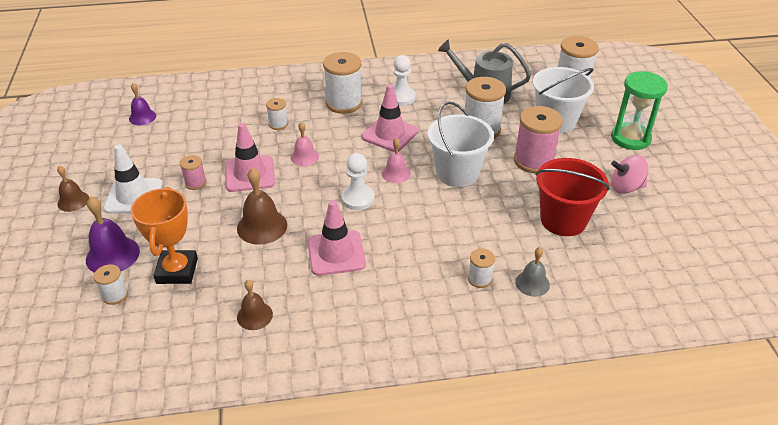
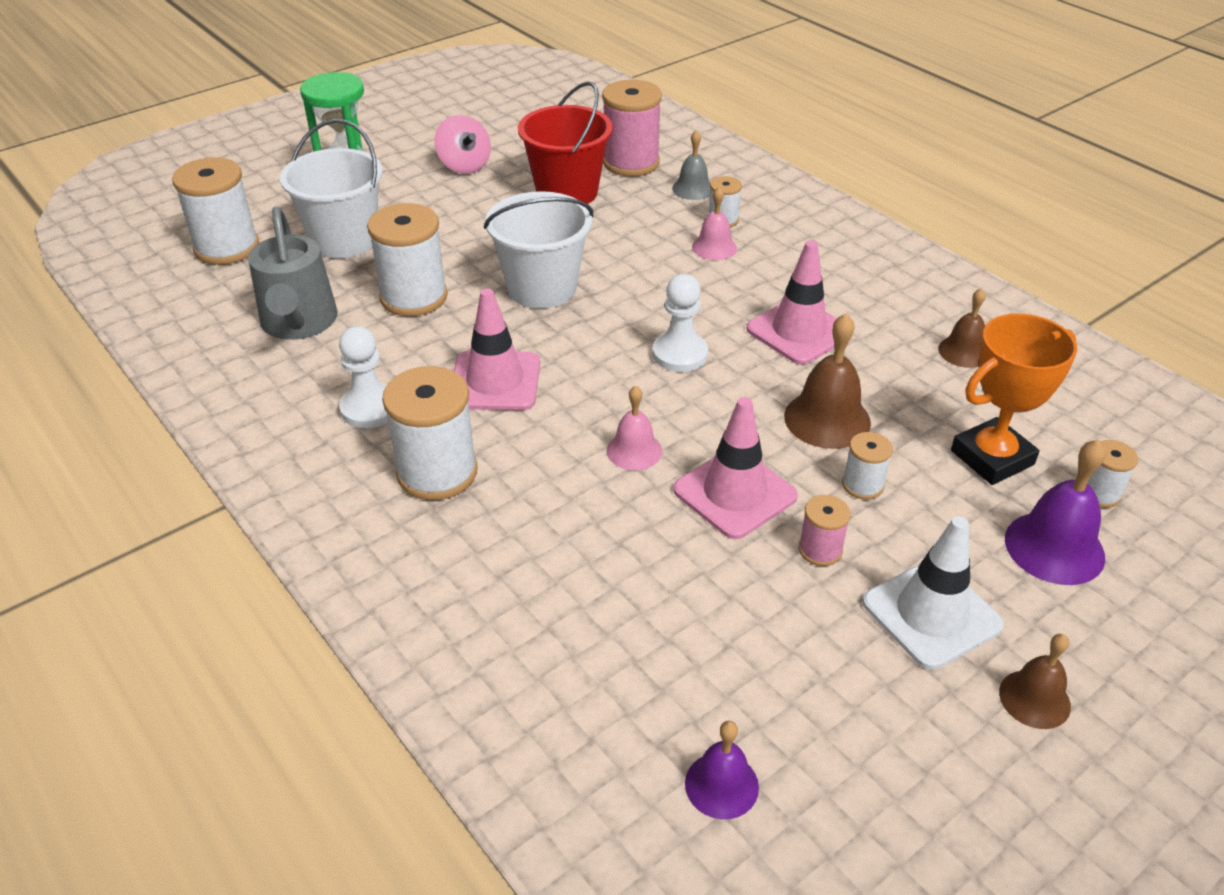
camera: 120 degrees left, 0 degrees up
white spool [266,98,288,130] -> white spool moved to [842,432,893,500]
pink bell [382,138,411,183] -> pink bell moved to [692,187,737,260]
pink spool [514,106,563,173] -> pink spool moved to [602,80,662,177]

